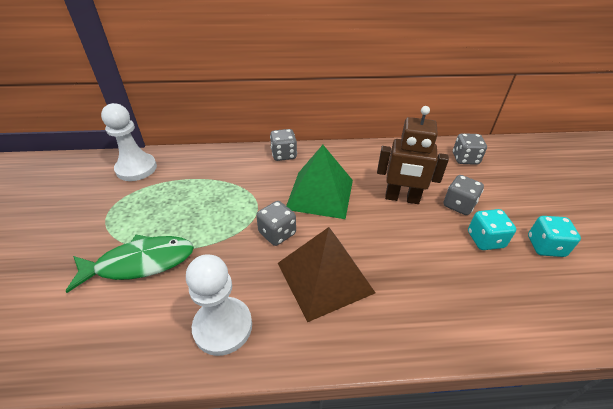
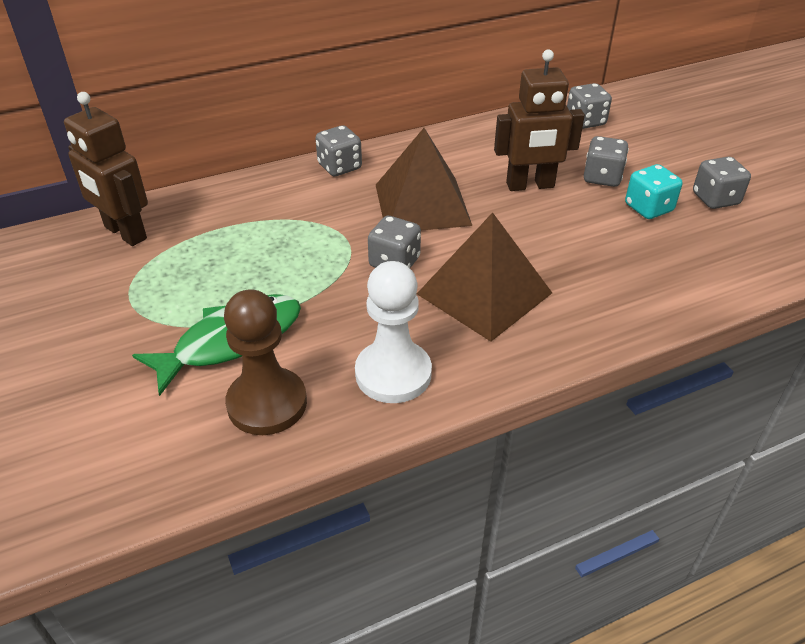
camera: 20 degrees left, 0 degrees up
white pawn [101,103,157,181] -> brown robot [64,92,148,246]
green pyramid [286,145,353,219] -> brown pyramid [376,128,472,230]
turquoise dice [528,216,581,257] -> grey dice [693,157,751,209]
none -> brown pawn [224,289,307,435]

